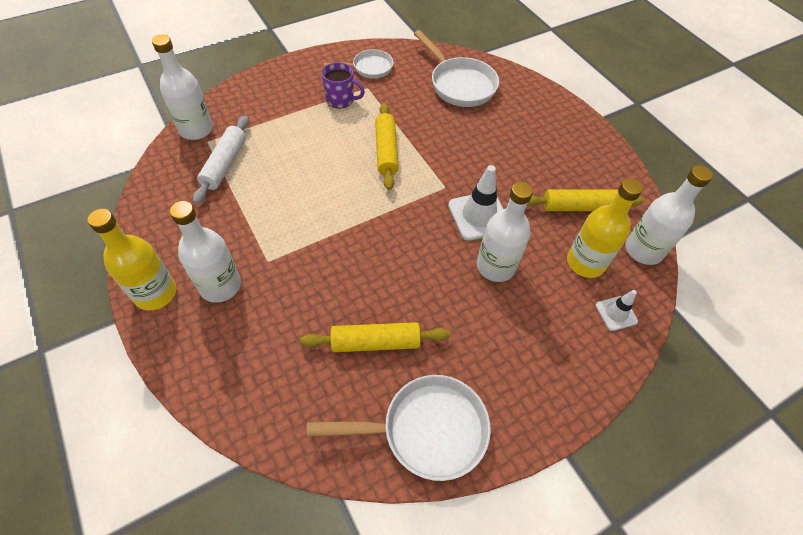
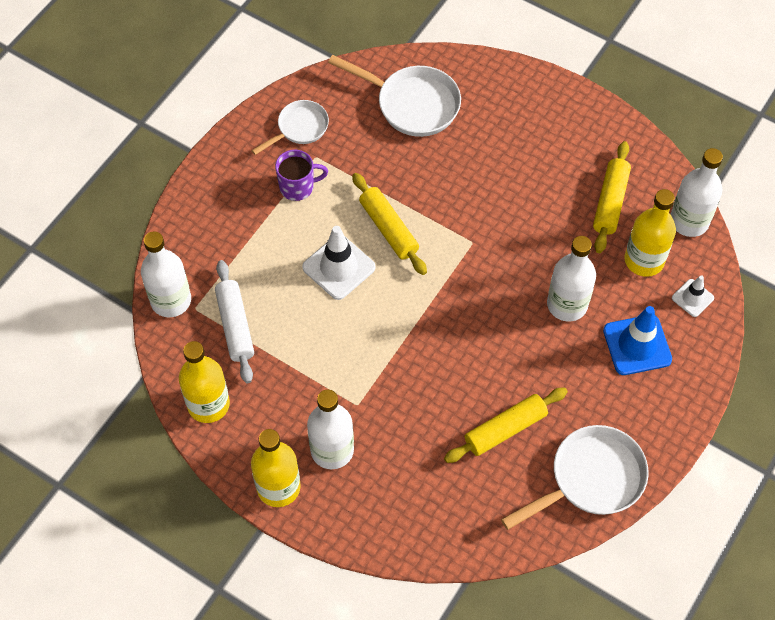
camera: 25 degrees left, 5 degrees up
white traffic cone [448,165,503,241] -> white traffic cone moved to [302,226,376,300]
yellow rolling pin [527,189,644,211] -> yellow rolling pin turned 45 degrees counterclockwise [593,141,631,253]
none -> yellow bottle [179,341,230,423]
none -> blue traffic cone [603,306,672,375]

